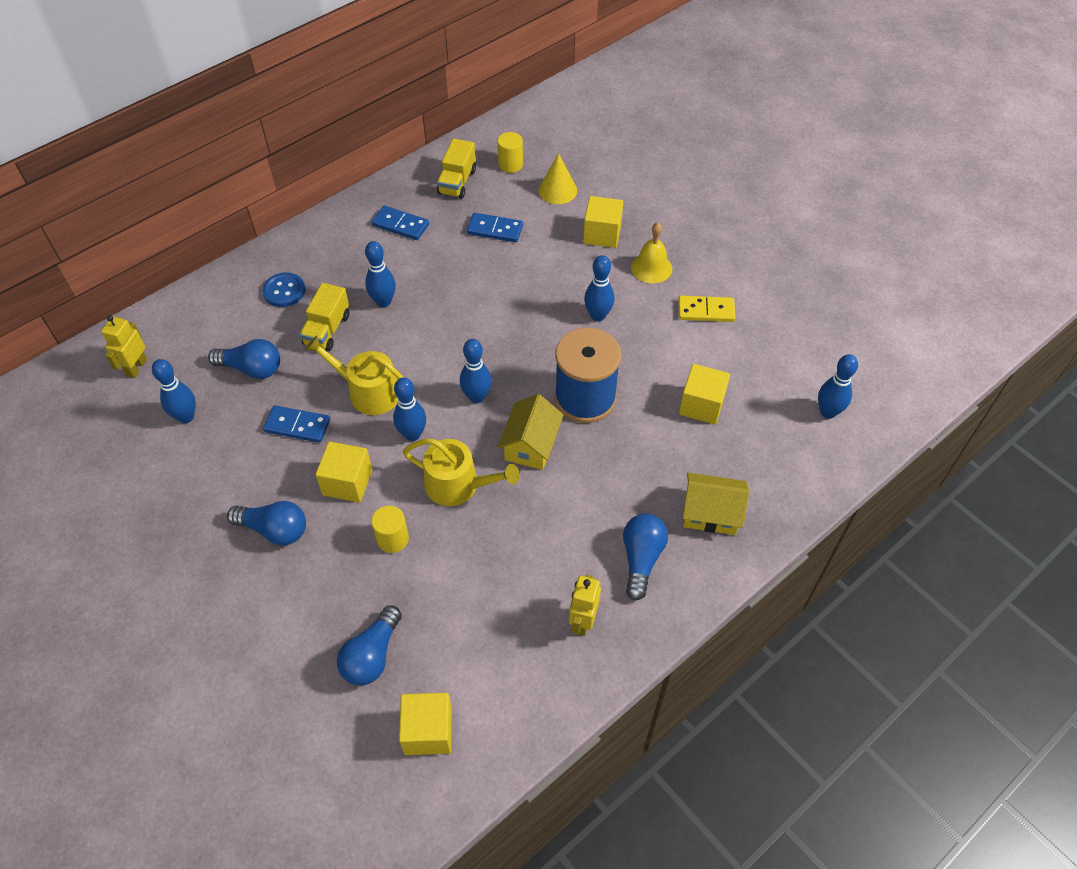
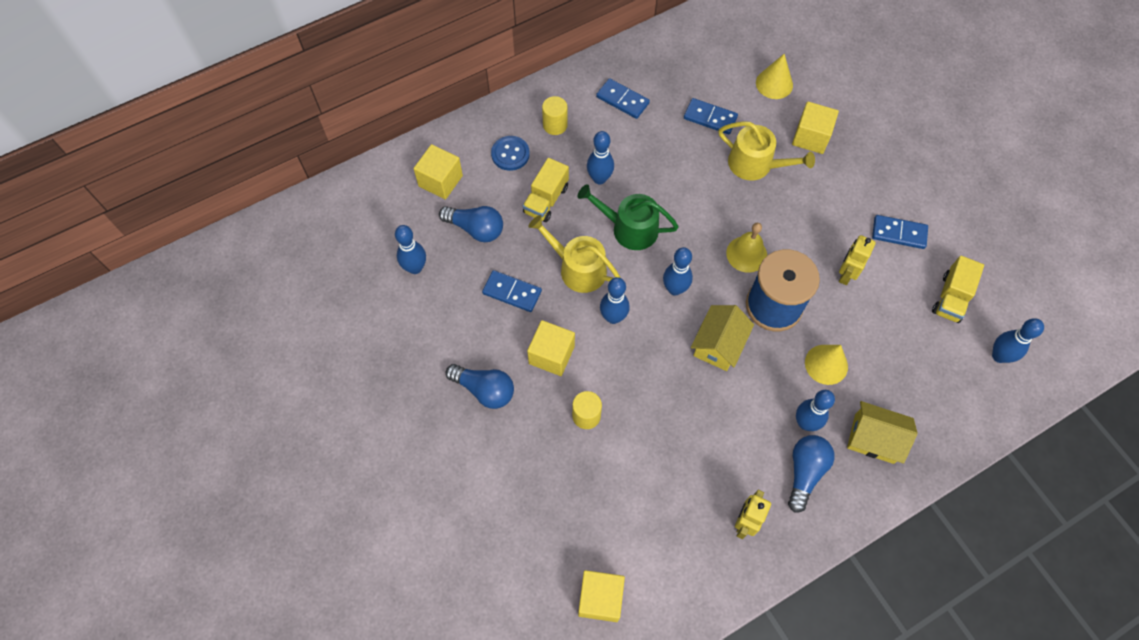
camera: 10 degrees right, 10 degrees up
yellow robot [101,315,147,378] -> yellow robot moved to [839,235,876,285]
blue light bulb [337,605,402,685] -> none
yellow watering can [403,439,520,506] -> yellow watering can moved to [718,121,815,181]
yellow truck [437,139,476,199] -> yellow truck moved to [932,256,984,323]
yellow cylinder [497,132,523,173] -> yellow cylinder moved to [542,96,568,135]
blue bowling pin [584,255,614,321] -> blue bowling pin moved to [796,390,835,431]
yellow bell [631,223,672,284] -> yellow bell moved to [726,223,767,273]
yellow domino [678,295,735,322] -> blue domino [872,215,928,249]
yellow cube [679,364,730,424] -> yellow cube moved to [413,144,463,199]
none -> green watering can [577,184,679,250]
none -> yellow cone [805,345,848,385]

